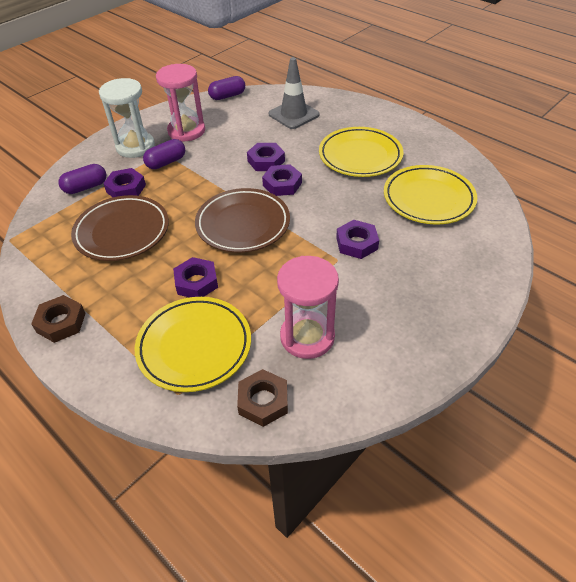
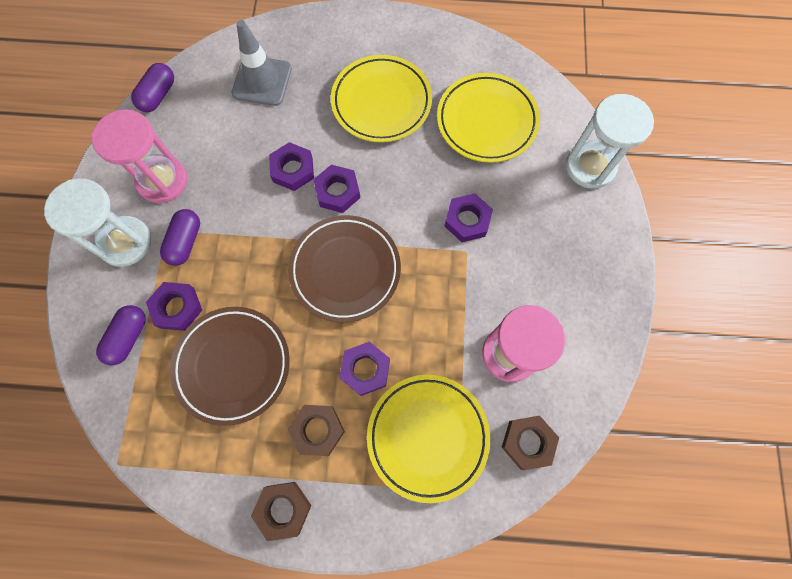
camera: 40 degrees left, 25 degrees up
none -> brown nut [288,405,345,456]
none -> white hourglass [566,94,654,189]

